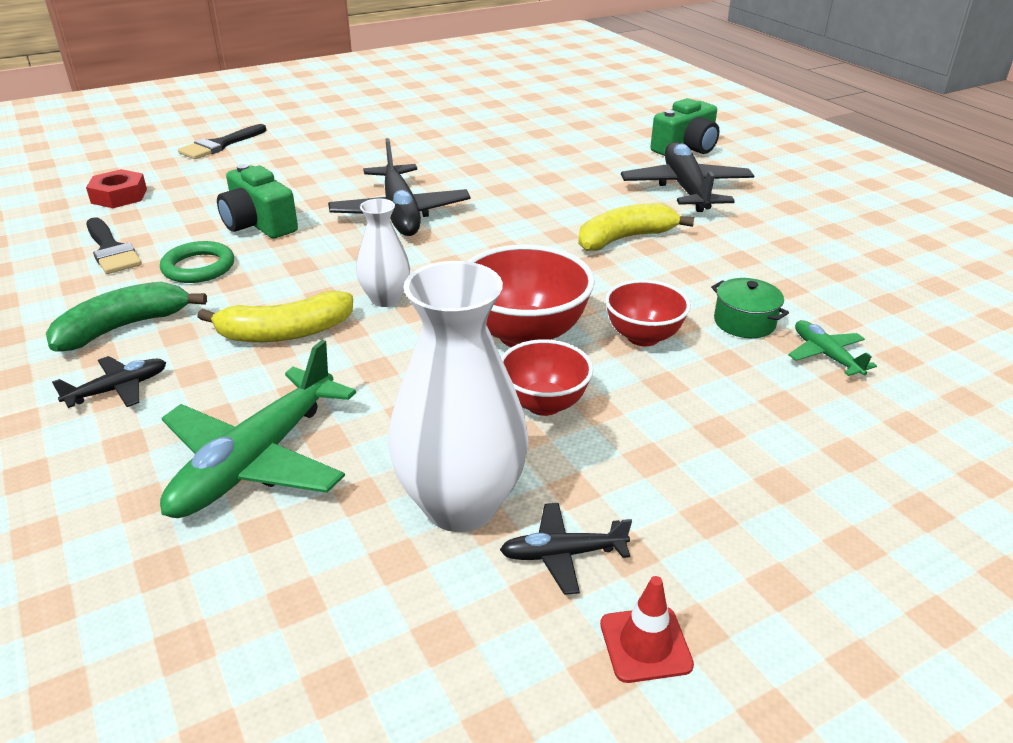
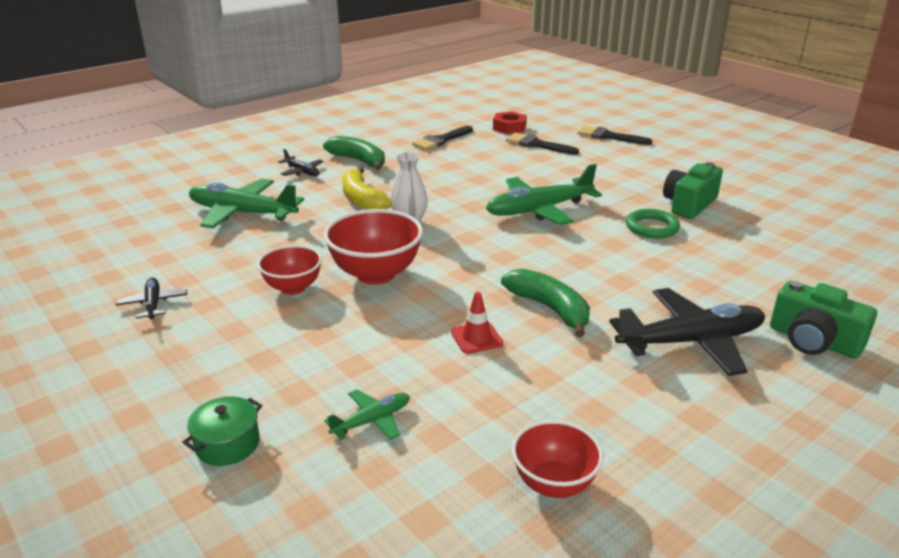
camera: 80 degrees right, 5 degrees down
green ring [160,241,234,283] -> green ring moved to [626,209,680,238]
green camera [217,164,298,238] -> green camera moved to [663,162,723,219]
black plane [328,138,470,236] -> green plane [486,164,602,225]
white vase [388,261,528,532] -> none
yellow banana [578,203,694,251] -> green banana [501,269,590,337]
red traffic cone [600,576,694,683] -> red traffic cone moved to [451,292,503,354]
red bowl [605,280,691,346] -> red bowl moved to [512,420,604,498]
green pot [711,278,789,338] -> green pot moved to [182,396,262,466]
none -> black brush [506,133,579,155]

